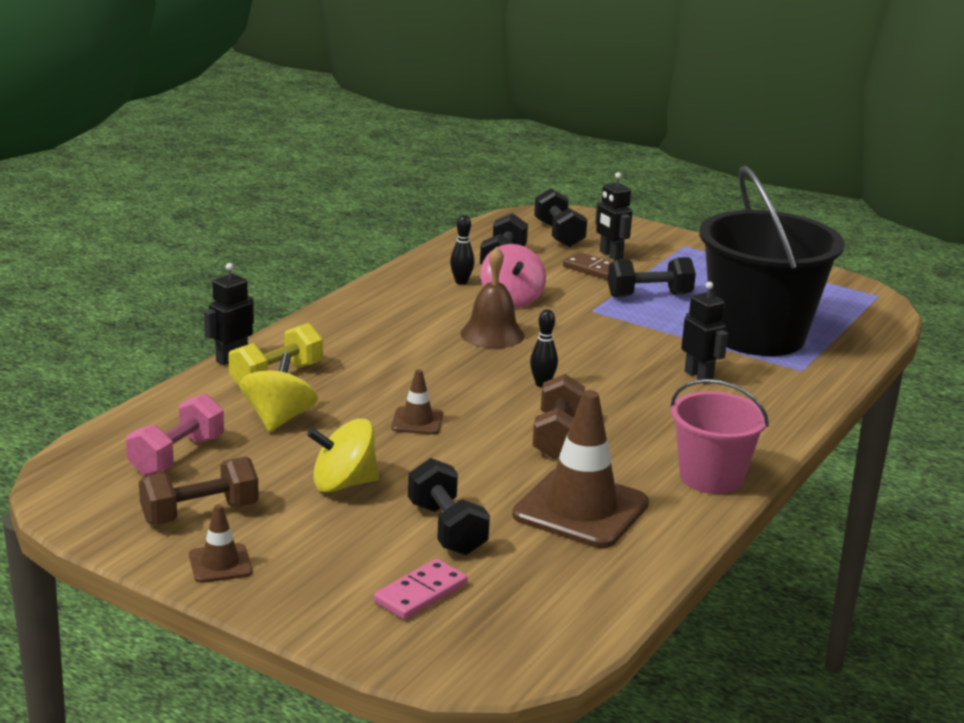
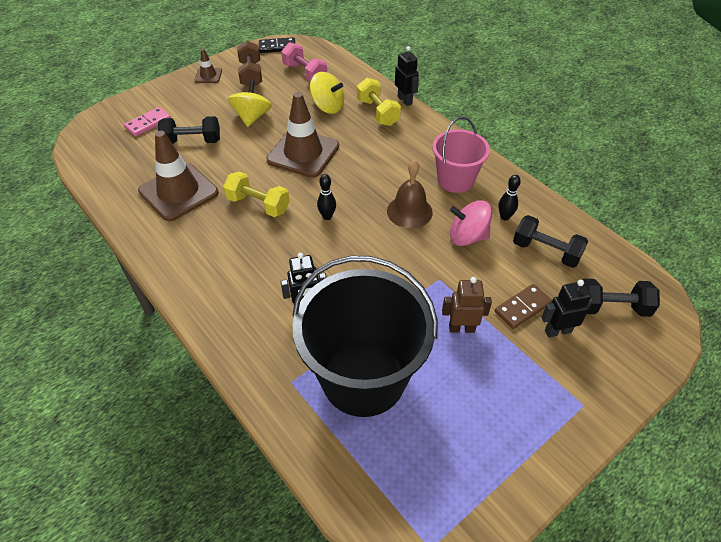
camera: 110 degrees right, 25 degrees up
pink domino [374,559,468,620] -> pink domino turned 75 degrees clockwise [124,107,171,137]
brown traffic cone [391,369,443,435] -> brown traffic cone [266,92,339,178], size x2.09
brown dumbbell [532,374,585,459] -> yellow dumbbell [223,172,290,217]
black dumbbell [608,257,696,297] -> brown robot [442,277,492,333]
pink bucket [671,379,769,494] -> pink bucket moved to [432,117,490,193]
none -> black domino [259,37,296,53]

